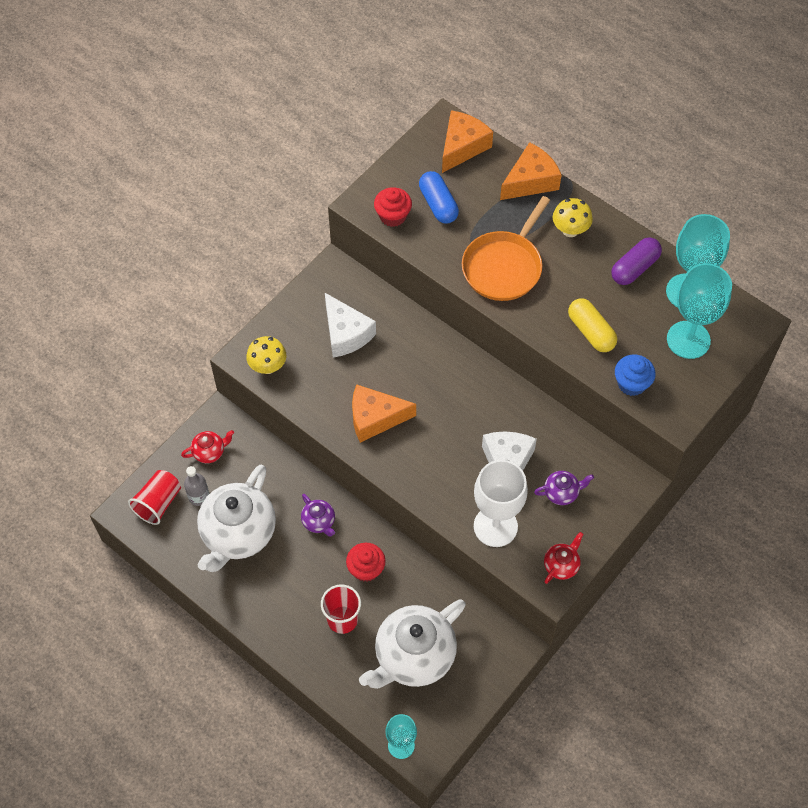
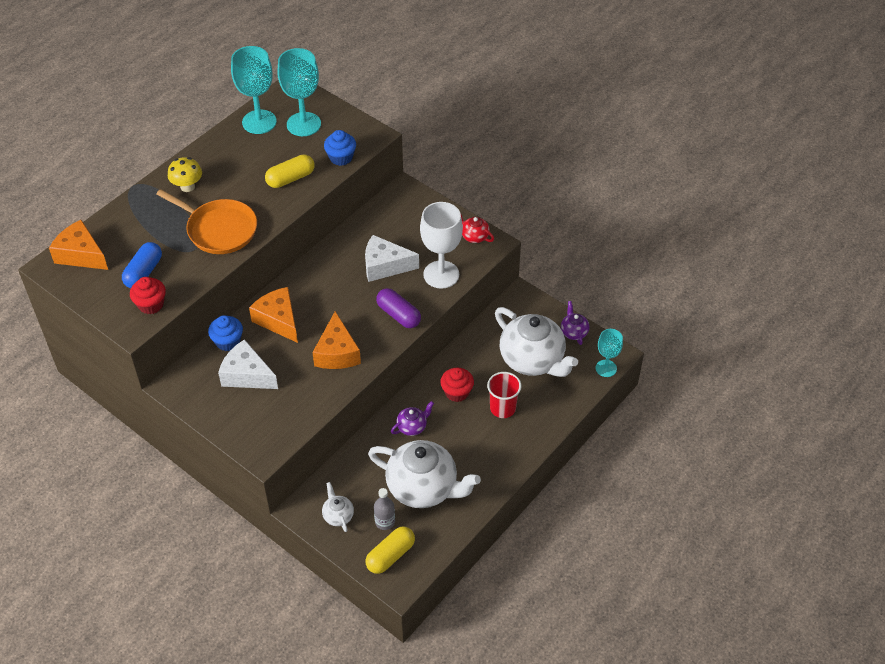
camera: 90 degrees left, 10 degrees down
red cup [128,470,181,525] -> yellow capsule [366,526,415,574]
red teapot [181,430,234,463] -> white teapot [322,482,354,532]
yellow mushroom [246,336,286,374] -> none
white cheese [325,293,376,357] -> white cheese turned 120 degrees counterclockwise [218,339,278,389]
blue capsule [419,171,459,224] -> blue capsule turned 45 degrees counterclockwise [122,242,162,288]
orange cheese [500,142,562,200] -> orange cheese moved to [249,287,298,343]
purple teapot [534,471,594,505] -> purple teapot moved to [561,301,589,345]
purple capsule [611,238,662,285] -> purple capsule moved to [376,288,421,328]
none -> blue cupcake [208,315,243,351]

